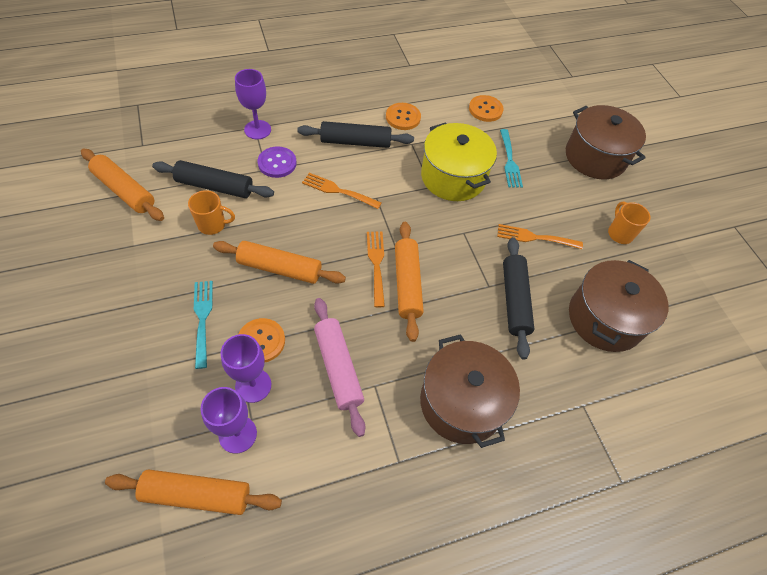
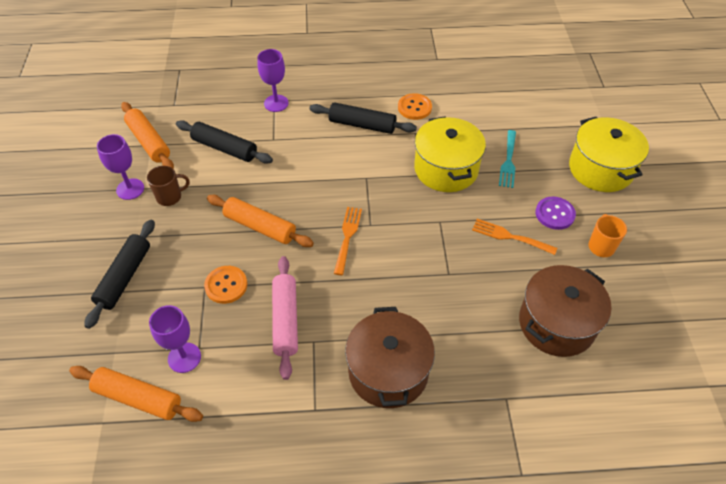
camera: 20 degrees right, 5 degrees down
orange mug [188,190,235,235] -> none
turquoise fork [194,281,213,369] -> none
purple goblet [221,334,271,403] -> purple goblet moved to [97,134,144,200]
purple button [258,146,296,178] -> purple button moved to [535,197,576,230]
orange fork [302,173,381,209] -> none
orange rolling pin [395,222,424,342] -> none
orange button [469,95,504,122] -> none
black rolling pin [503,237,534,360] -> black rolling pin moved to [84,220,155,329]
brown pot [566,105,646,179] -> yellow pot [569,117,649,192]
none -> brown mug [147,166,190,206]

